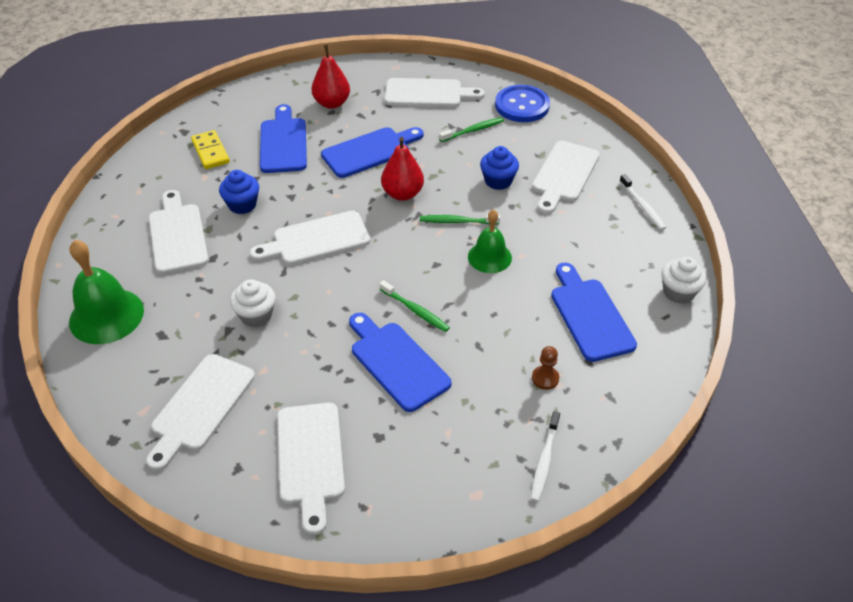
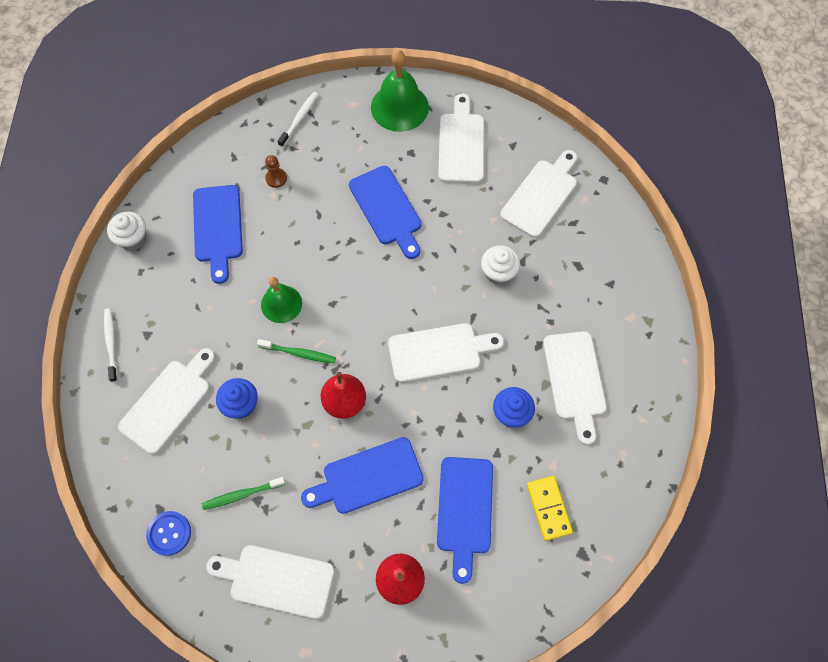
camera: 170 degrees left, 20 degrees up
green bell [69,240,144,344] -> green bell moved to [371,50,429,132]
green toothbrush [379,280,450,332] -> none
blue button [495,85,550,122] -> blue button [146,511,191,556], size x0.64

